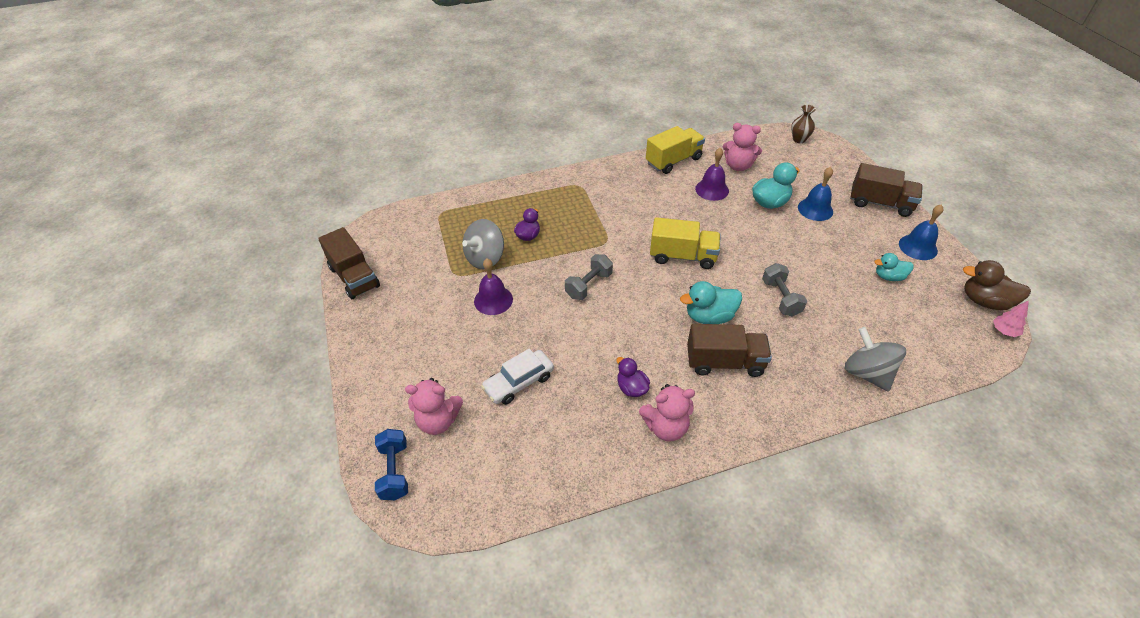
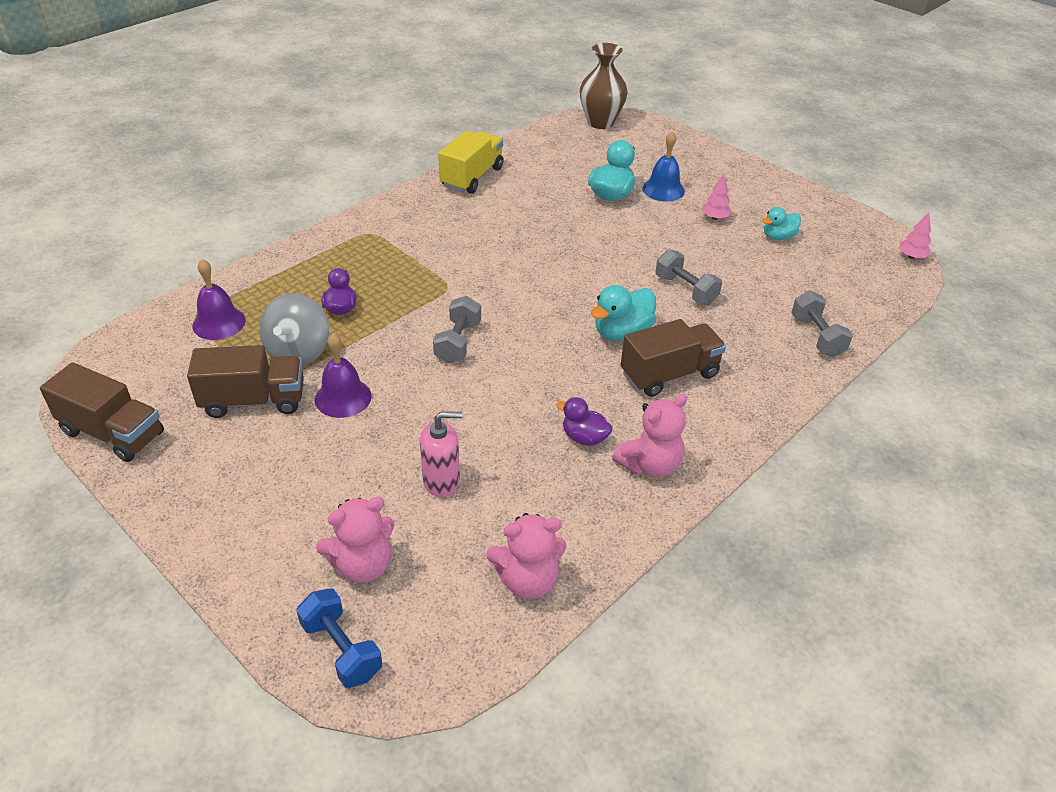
camera: 30 degrees left, 5 degrees down
white car [481,349,554,405] -> pink soap dispenser [420,412,462,497]
yellow truck [650,217,721,269] -> none
purple bell [695,148,729,201] -> purple bell moved to [192,259,246,340]
pink teddy bear [723,123,762,171] -> pink teddy bear moved to [486,513,567,599]
brown vase [791,105,816,143] -> brown vase [580,43,628,129], size x1.71
grey spinning top [845,327,906,392] -> grey dumbbell [791,291,853,357]
brown truck [850,163,923,217] -> brown truck moved to [187,345,304,418]
blue bell [899,205,943,260] -> none
brown duck [963,260,1031,310] -> none
none -> pink tree [702,174,732,220]

